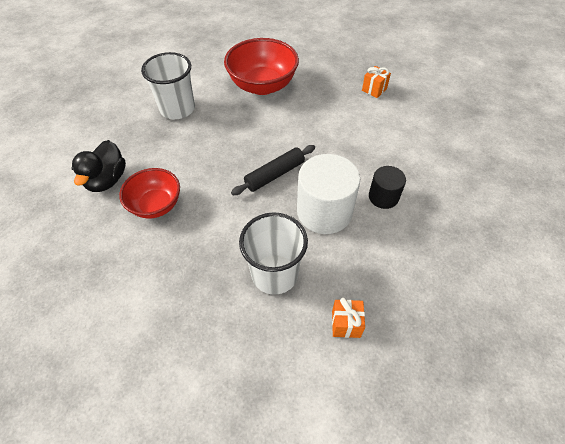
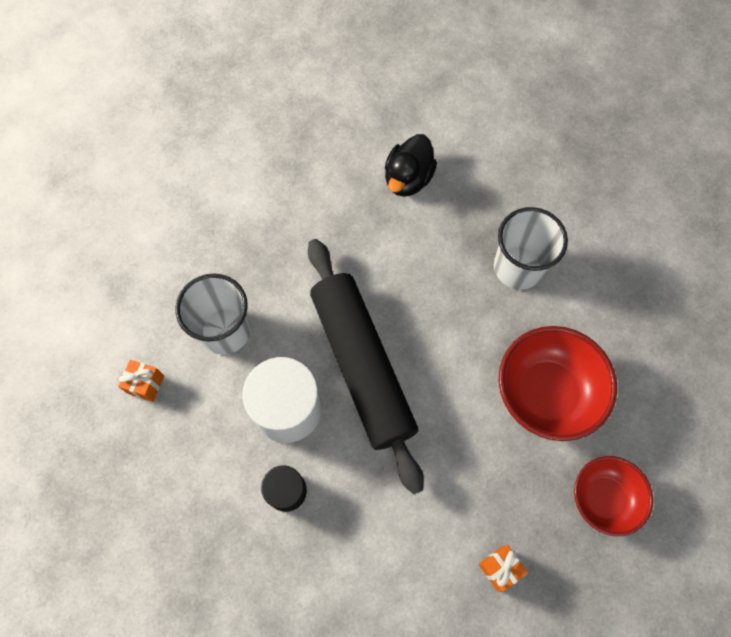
camera: 105 degrees right, 15 degrees up
black duck [72,140,126,192] -> black duck turned 90 degrees counterclockwise [385,134,437,197]
red bowl [119,168,180,219] -> red bowl moved to [574,456,653,536]
black rolling pin [231,145,315,195] -> black rolling pin [308,239,424,494], size x2.06

